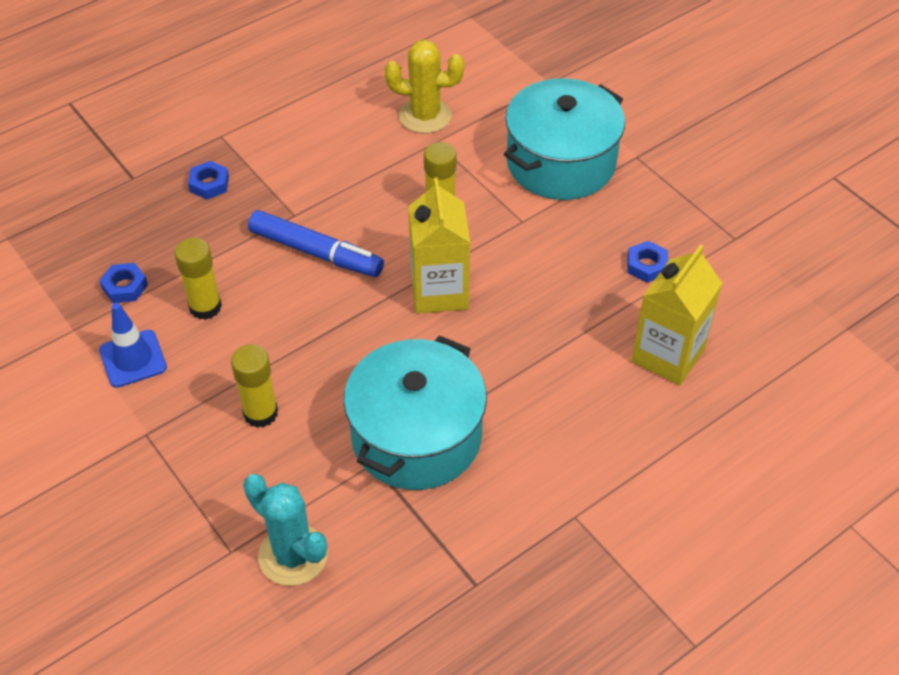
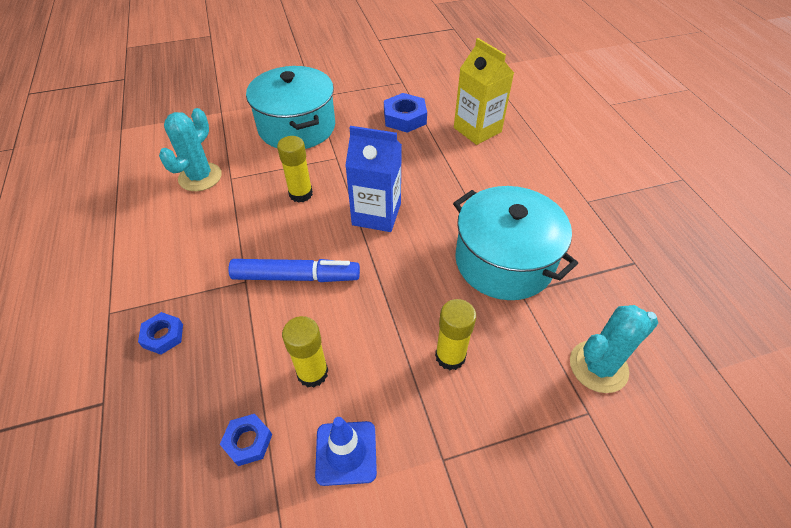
camera: 70 degrees left, 0 degrees up
blue marker [248,210,384,277] -> blue marker turned 45 degrees clockwise [228,259,360,282]
yellow cactus [385,40,464,134] -> turquoise cactus [159,108,222,191]
yellow carton [408,178,470,314] -> blue carton [345,126,402,232]
blue nut [627,241,668,283] -> blue nut [384,93,427,133], size x1.62

